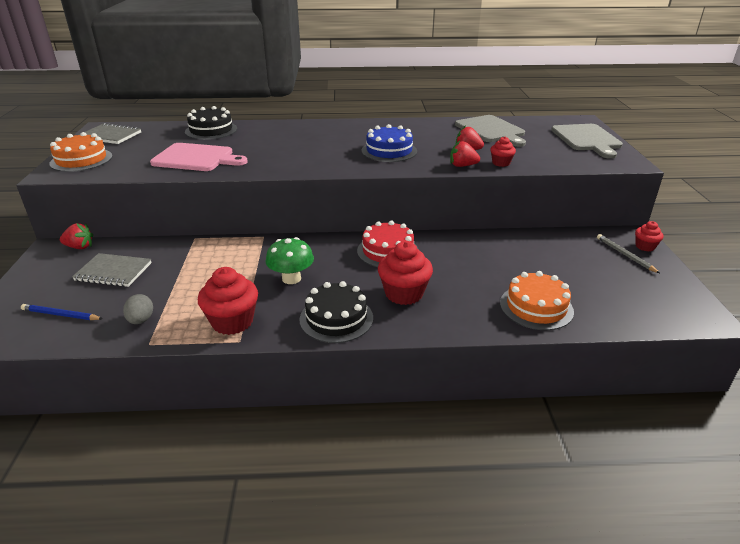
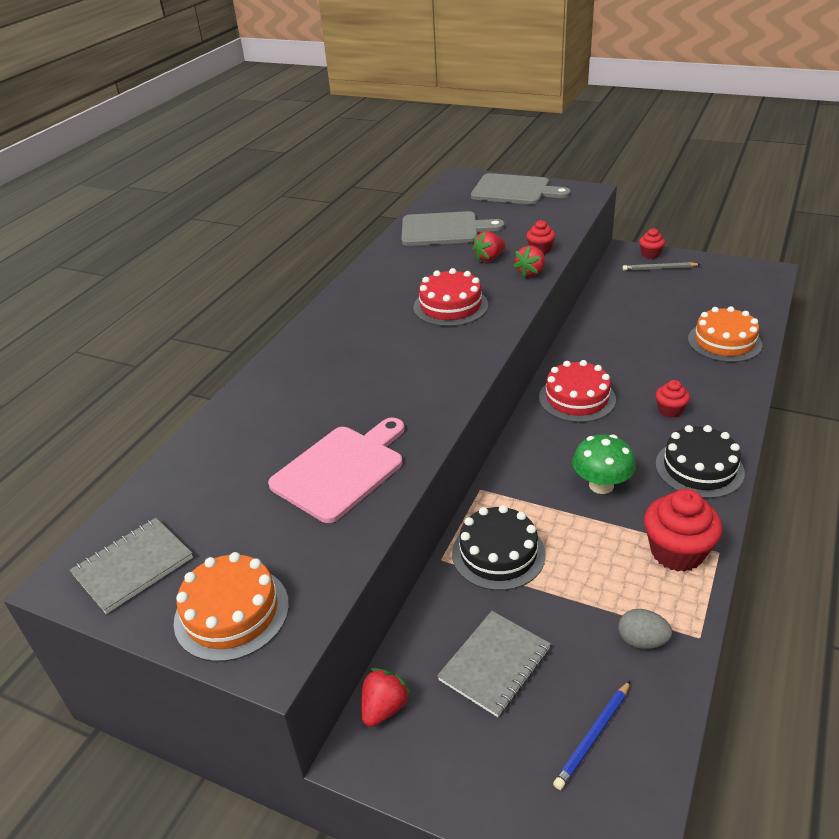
camera: 60 degrees left, 5 degrees up
black cake [185,106,237,140] -> black cake moved to [452,505,546,591]
blue cake [361,124,417,162] -> red cake [414,268,488,327]
red cupcake [378,241,433,305] -> red cupcake [655,380,690,418], size x0.55

